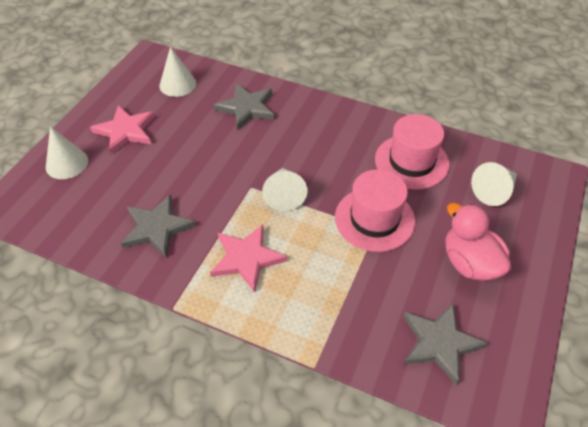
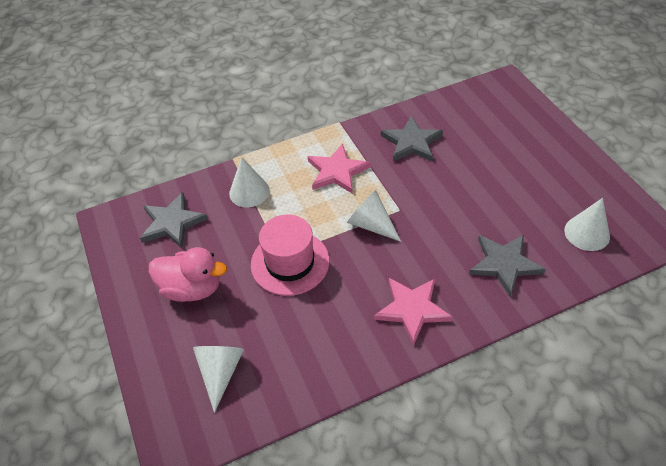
camera: 135 degrees right, 0 degrees up
white cone [46,126,88,179] -> white cone moved to [229,157,270,207]
pink star [90,105,155,154] -> pink star moved to [374,278,453,345]
pink hat [375,114,449,190] -> none

